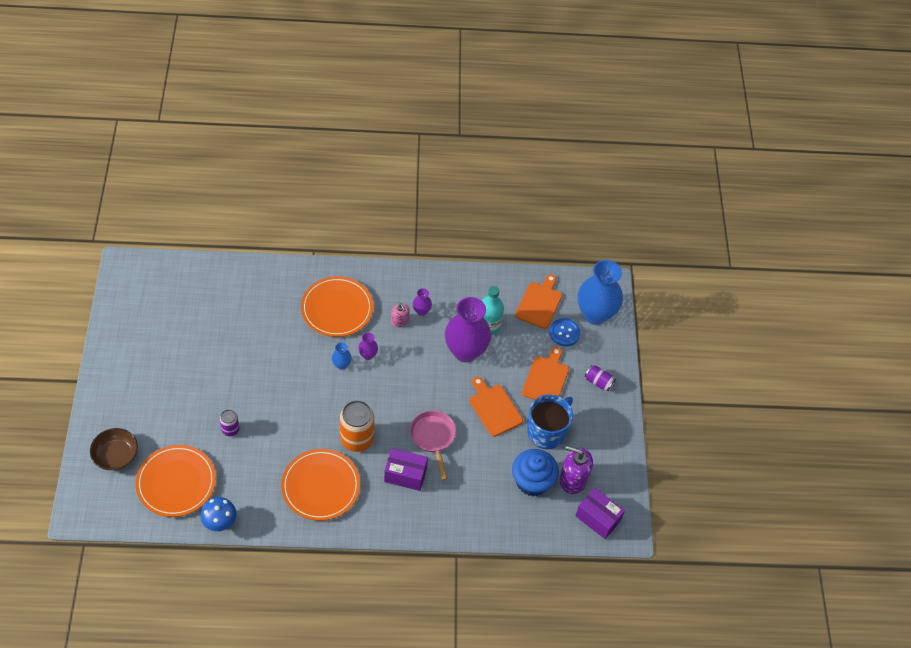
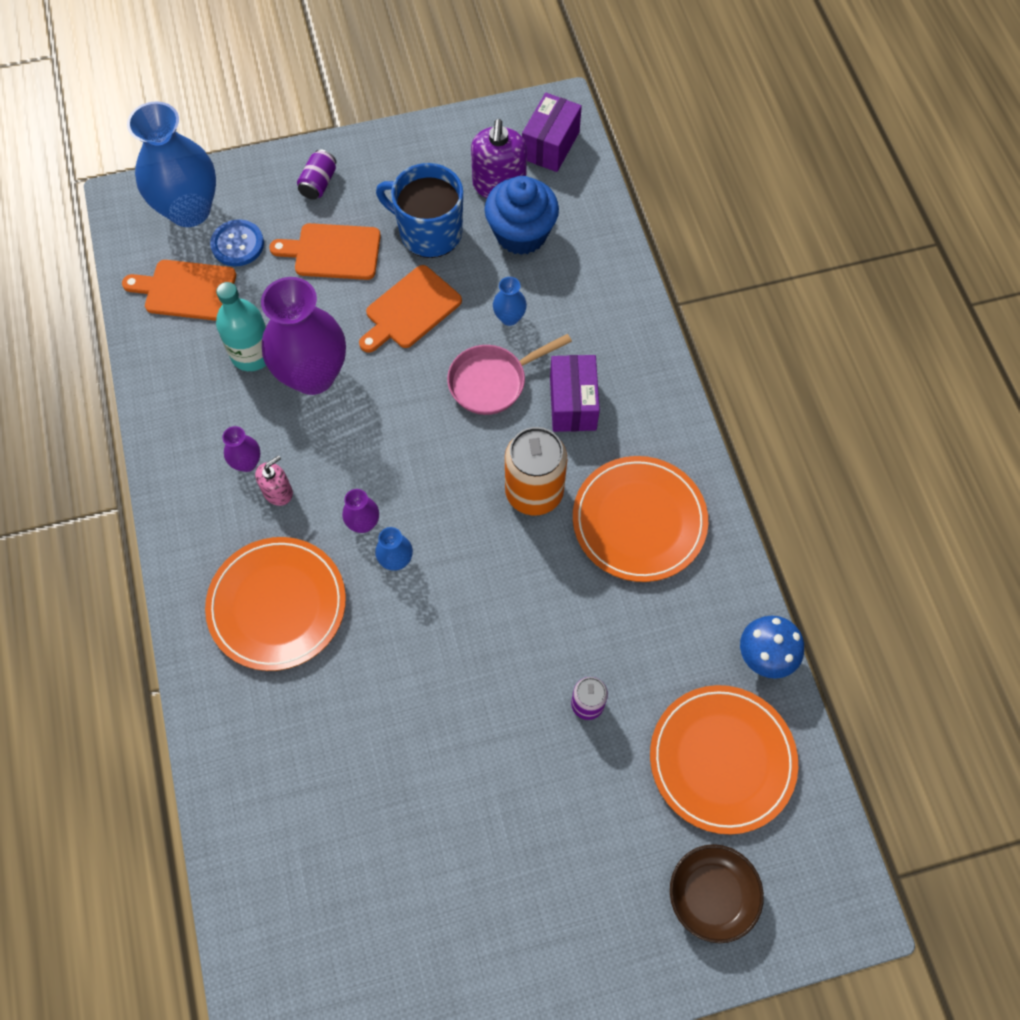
camera: 100 degrees left, 10 degrees up
none -> blue vase [493,277,527,326]

